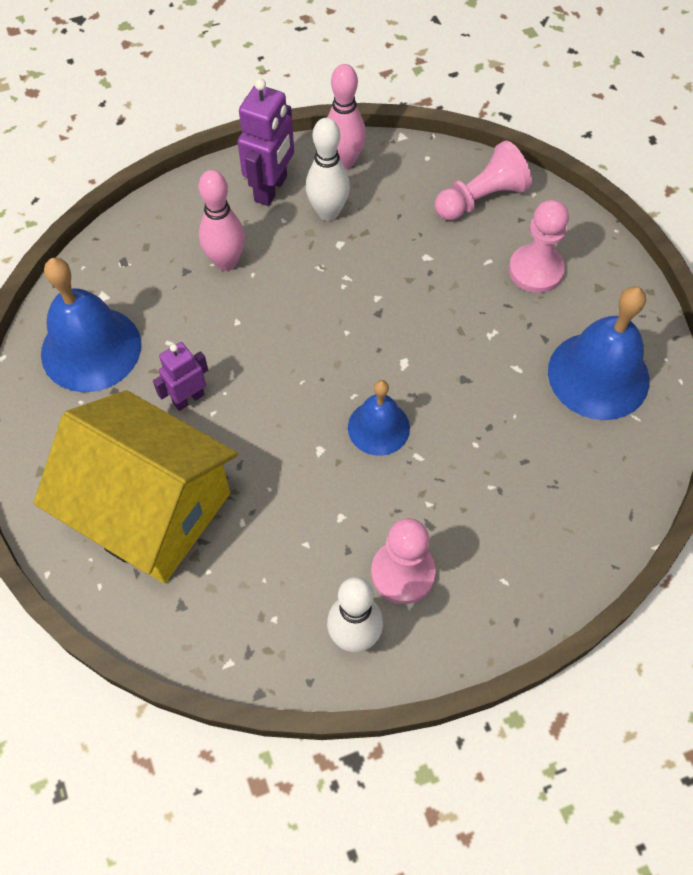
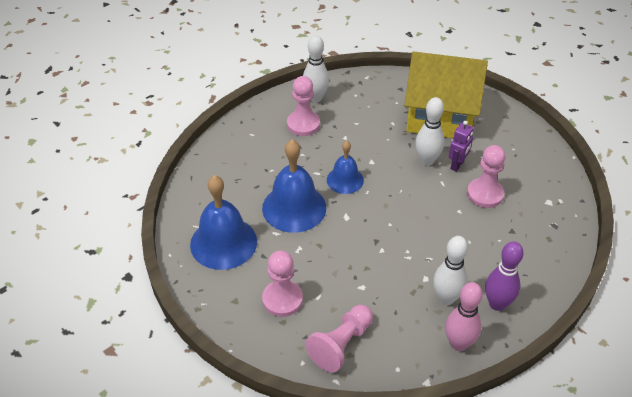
camera: 160 degrees right, 15 degrees down
blue bell [41,258,141,392] -> blue bell moved to [262,140,326,233]
pink bowling pin [199,170,245,271] -> none
purple robot [238,78,294,206] -> purple bowling pin [485,241,524,311]
none -> white bowling pin [415,97,445,166]
none -> pink pawn [467,145,506,208]

